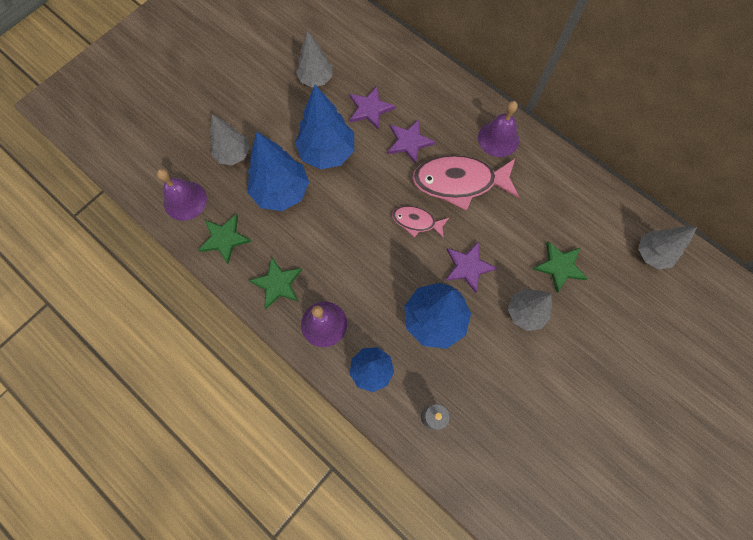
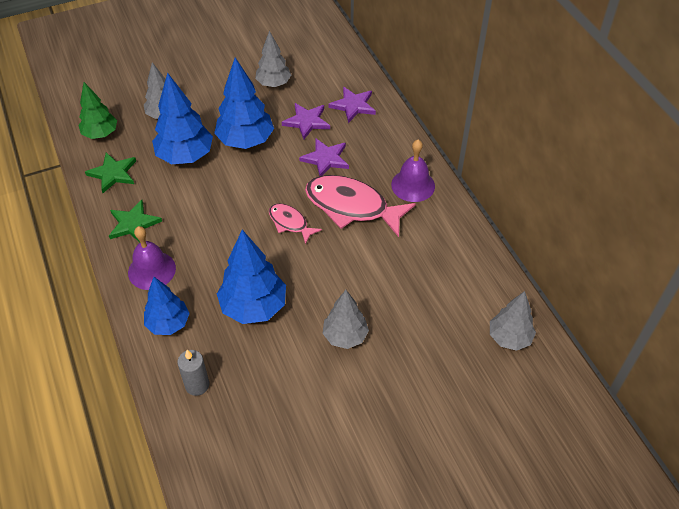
camera: 25 degrees right, 20 degrees down
purple bell [157,169,207,221] -> green tree [78,82,117,139]
purple star [445,241,497,293] -> purple star moved to [328,87,376,123]
green star [533,241,588,293] -> none

